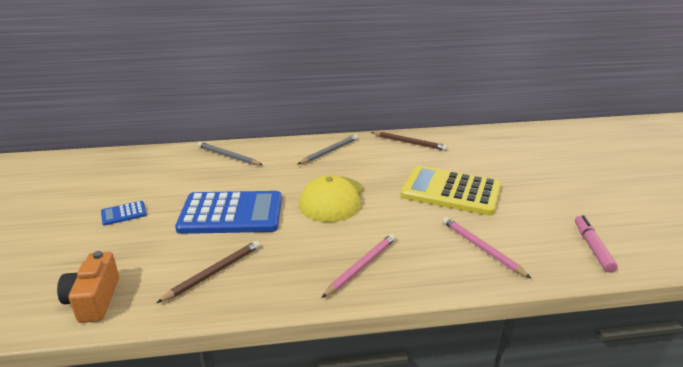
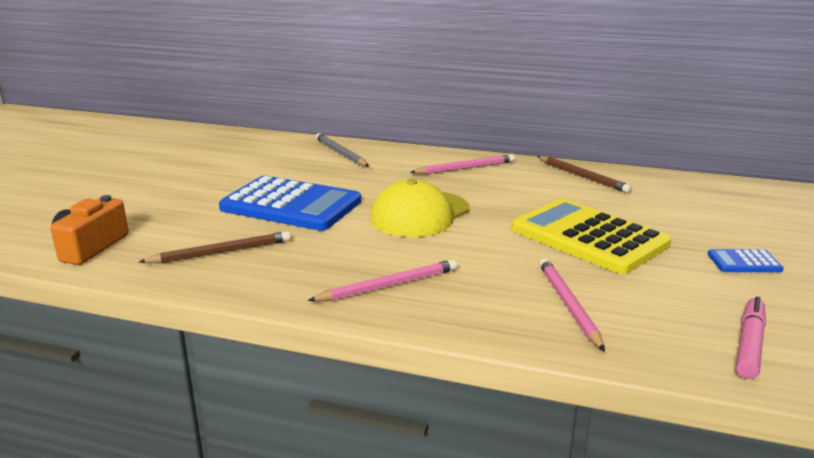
camera: 25 degrees right, 5 degrees down
blue calculator [101,201,147,226] -> blue calculator moved to [708,249,784,272]
grey pencil [298,134,358,164] -> pink pencil [410,154,515,174]

